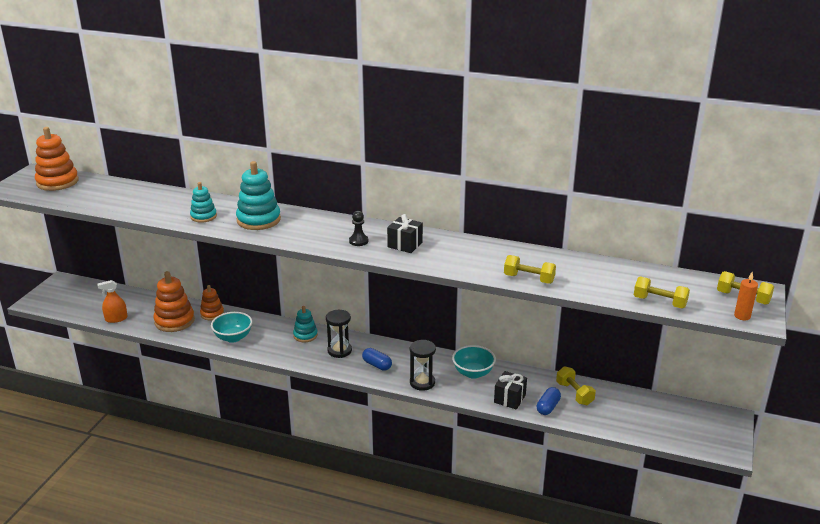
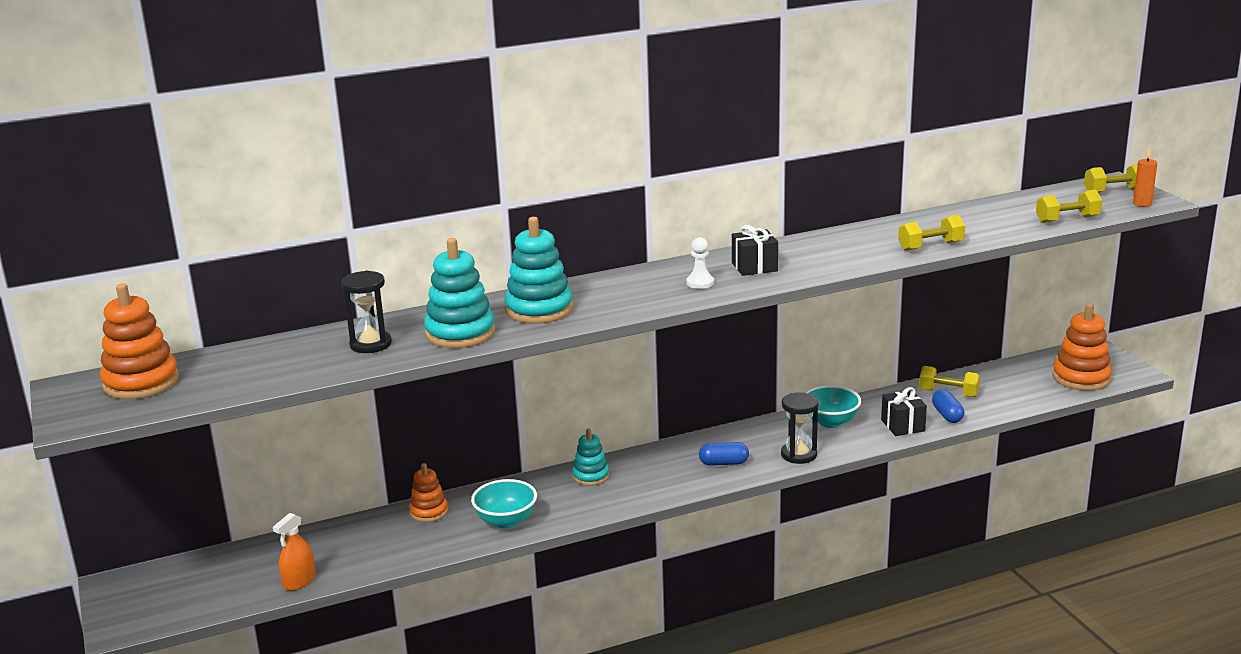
camera: 40 degrees left, 5 degrees down
orange stacking toy [153,271,195,332] -> orange stacking toy moved to [1052,303,1112,391]
turquoise stacking toy [190,182,217,223] -> turquoise stacking toy [424,238,495,348], size x1.67
black hourglass [326,310,352,358] -> black hourglass moved to [341,271,392,353]
black pawn [349,211,368,246] -> white pawn [686,237,714,289]

